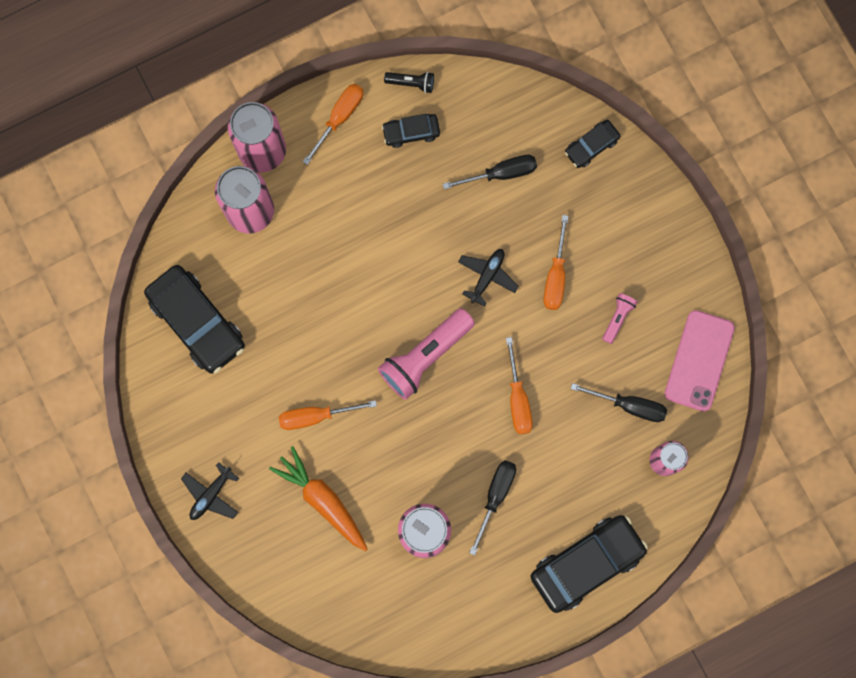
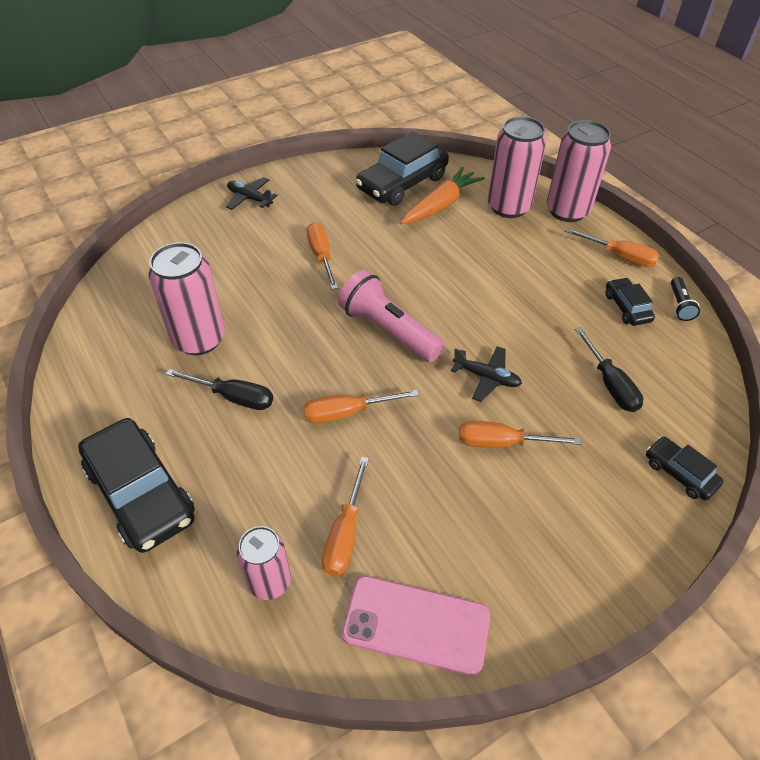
camera: 85 degrees right, 30 degrees down
orange carrot [269,446,368,551] -> orange carrot moved to [400,167,485,224]
black screwdriver [571,383,667,422] -> orange screwdriver [322,457,369,576]
pink flashlight [602,293,638,344] -> none

